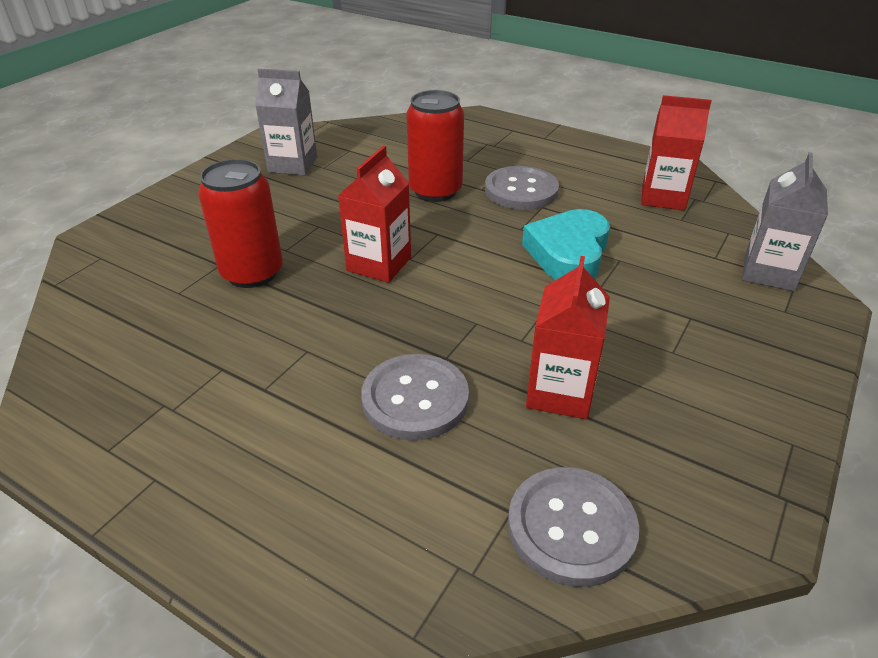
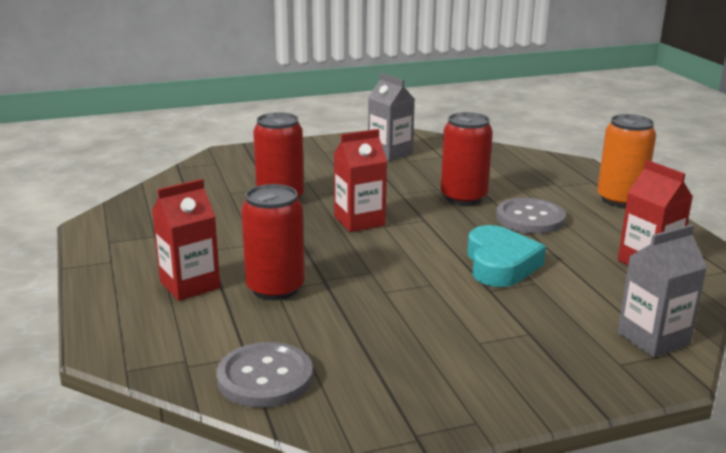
camera: 40 degrees right, 15 degrees down
grey button [361,354,469,441] -> red can [241,184,305,300]
turquoise heart [522,209,610,280] -> turquoise heart turned 120 degrees clockwise [467,225,546,287]
red carton [526,256,610,419] -> red carton moved to [152,179,220,301]
none -> orange can [597,114,656,207]

